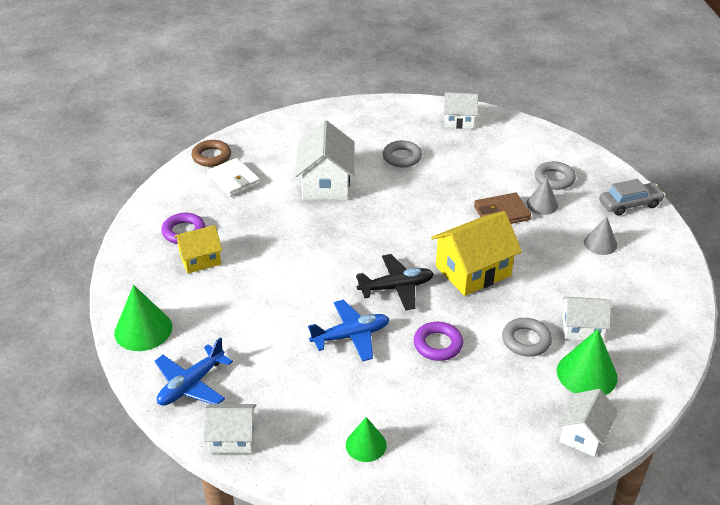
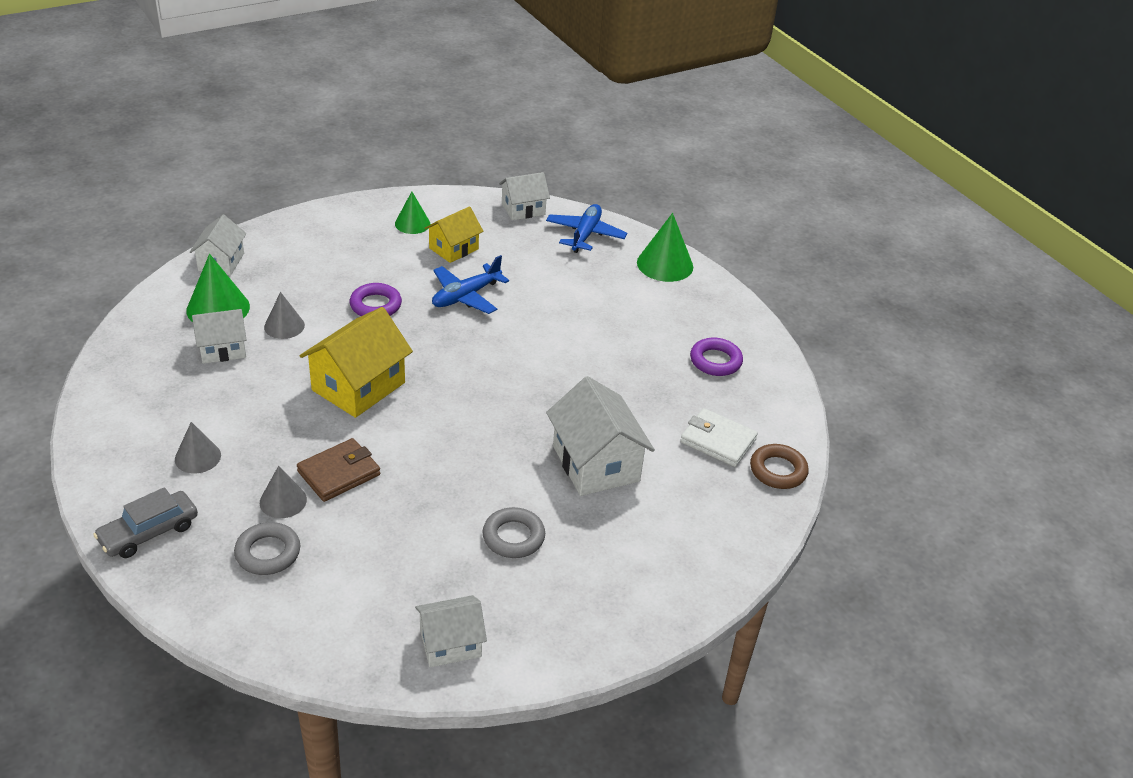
camera: 155 degrees right, 0 degrees up
yellow house [174,225,222,273] -> yellow house moved to [425,206,483,263]
black plane [356,254,434,311] -> none
grey ring [502,318,552,357] -> grey cone [264,292,305,339]

